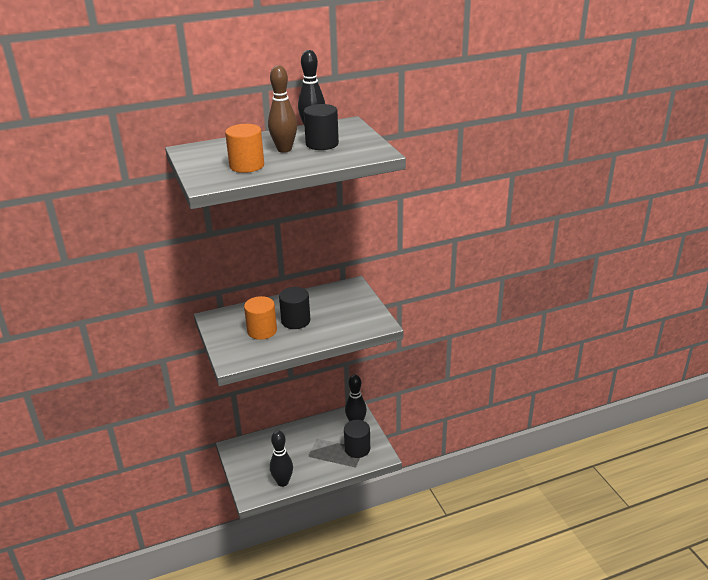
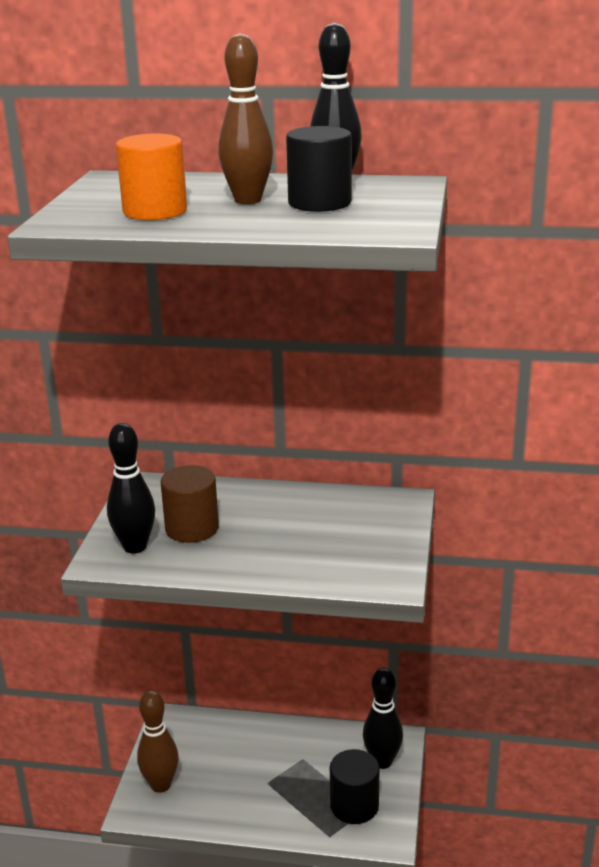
camera: 30 degrees right, 5 degrees down
orange cylinder [244,296,277,340] -> brown cylinder [160,465,219,543]
black bowling pin [270,431,293,487] -> black bowling pin moved to [107,423,155,554]
black cylinder [279,287,310,329] -> none
none -> brown bowling pin [137,690,179,793]

